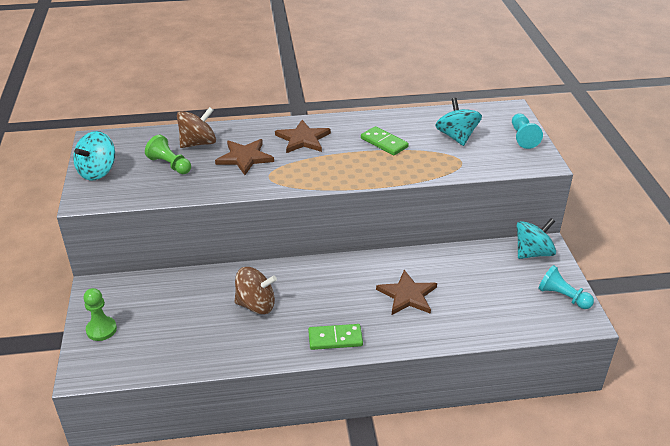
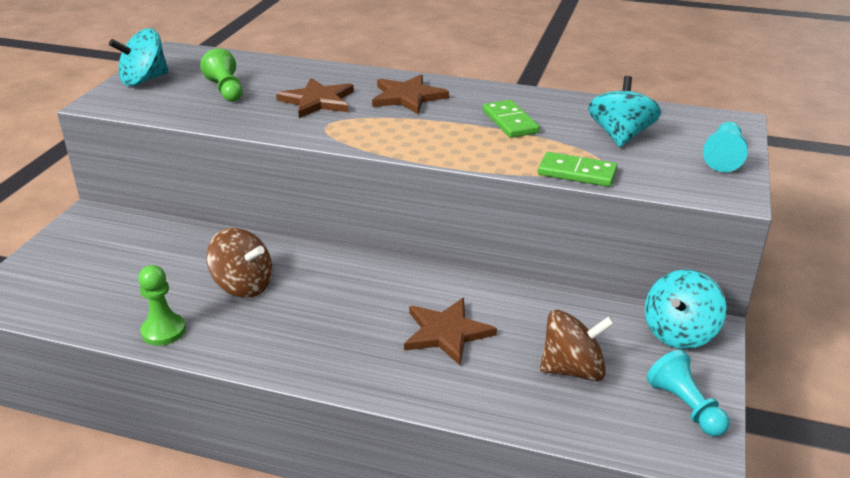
camera: 25 degrees right, 5 degrees down
green pawn [83,288,117,341] -> green pawn moved to [138,265,186,346]
brown spinning top [177,107,216,148] -> brown spinning top moved to [540,310,614,381]
green domino [308,324,363,350] -> green domino moved to [538,152,617,187]
turquoise spinning top [517,218,556,259] -> turquoise spinning top turned 135 degrees clockwise [645,269,726,349]

